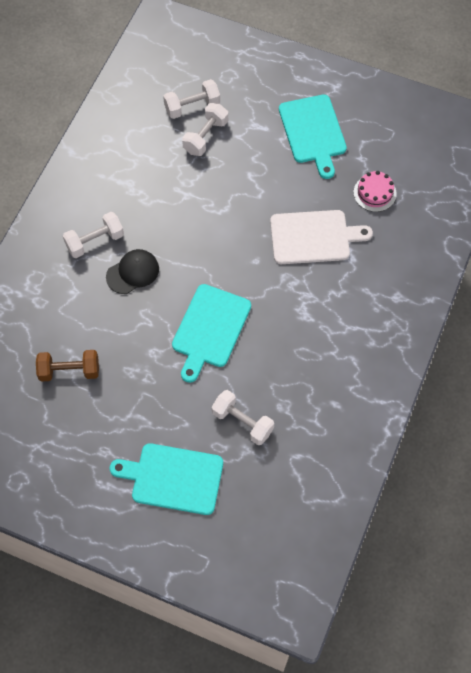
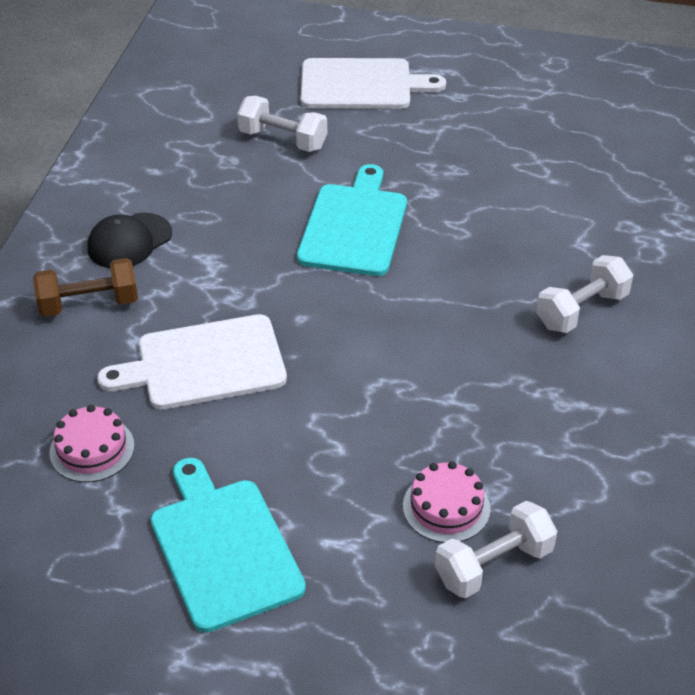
camera: 170 degrees right, 20 degrees down
brown dumbbell [36,350,99,382] -> brown dumbbell moved to [33,258,138,317]
black cap [106,249,159,294] -> black cap moved to [87,213,172,268]
turquoise cutting board [110,443,223,515] -> white cutting board [300,58,446,109]
white dumbbell [182,103,228,156] -> pink cake [403,461,490,543]

